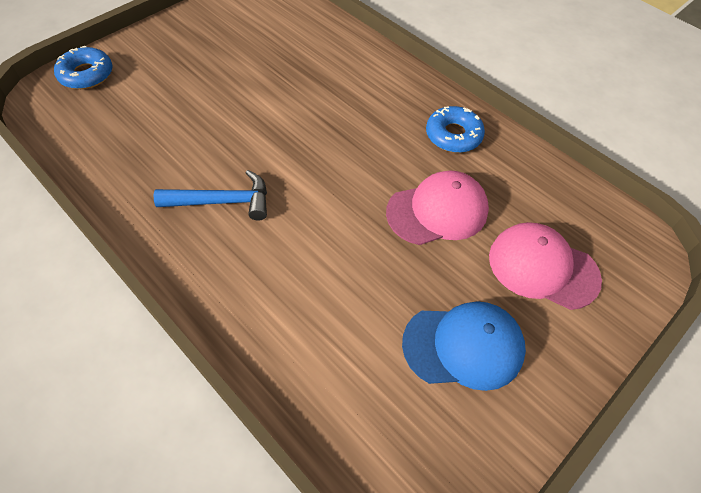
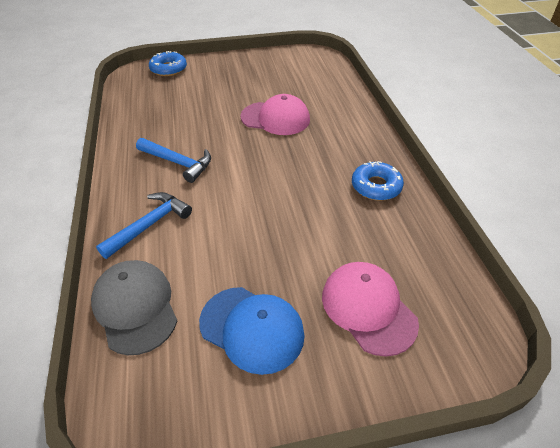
camera: 35 degrees right, 10 degrees down
pink cap [386,170,489,245] -> pink cap moved to [240,94,310,135]
none -> grey cap [91,260,177,355]
none -> blue hammer [96,192,192,259]

